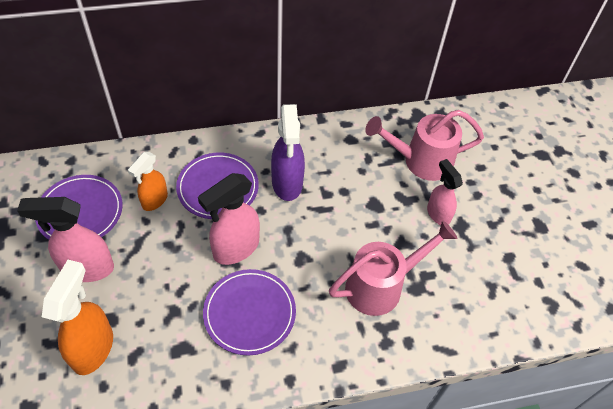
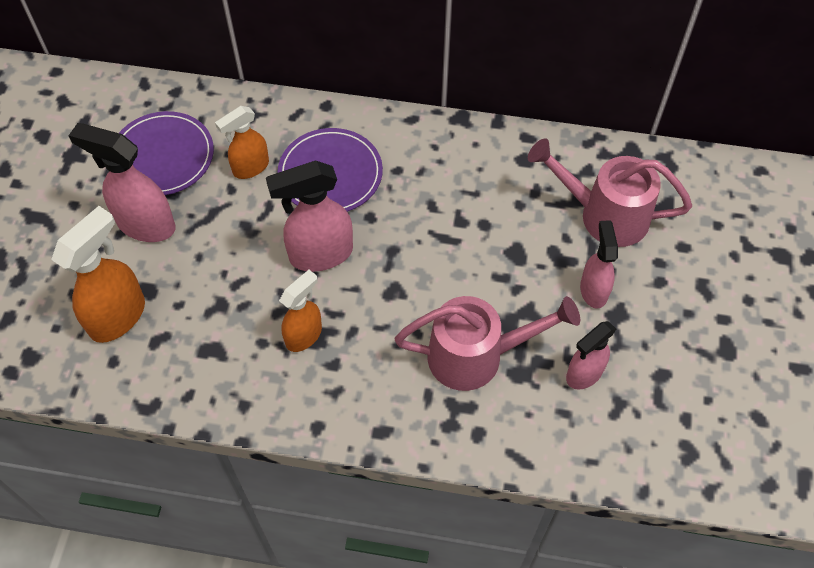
camera: 25 degrees right, 5 degrees up
purple plate [203,269,296,355] -> orange spray bottle [279,270,322,352]
purple spray bottle [271,104,305,201] -> none
none -> pink spray bottle [566,321,616,389]

